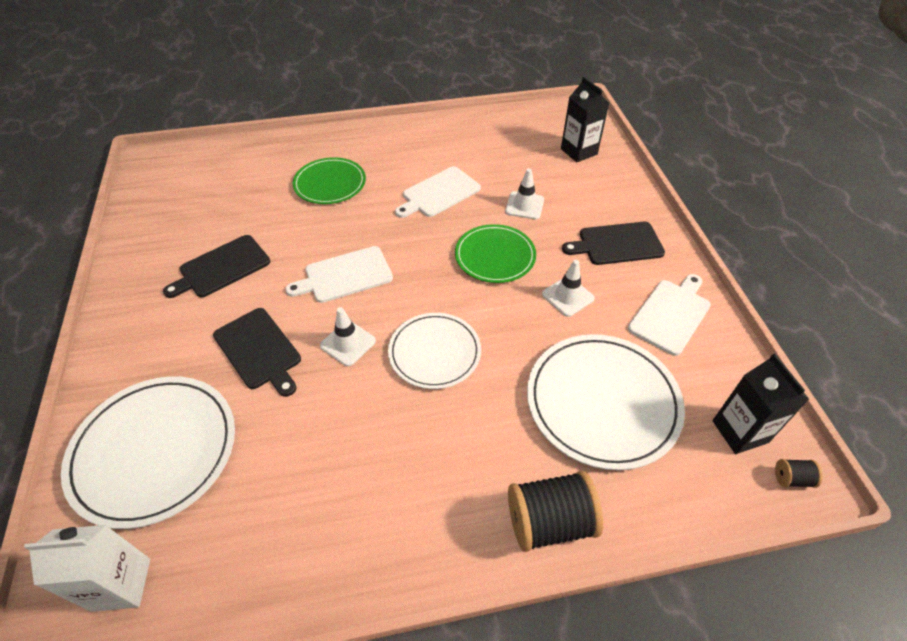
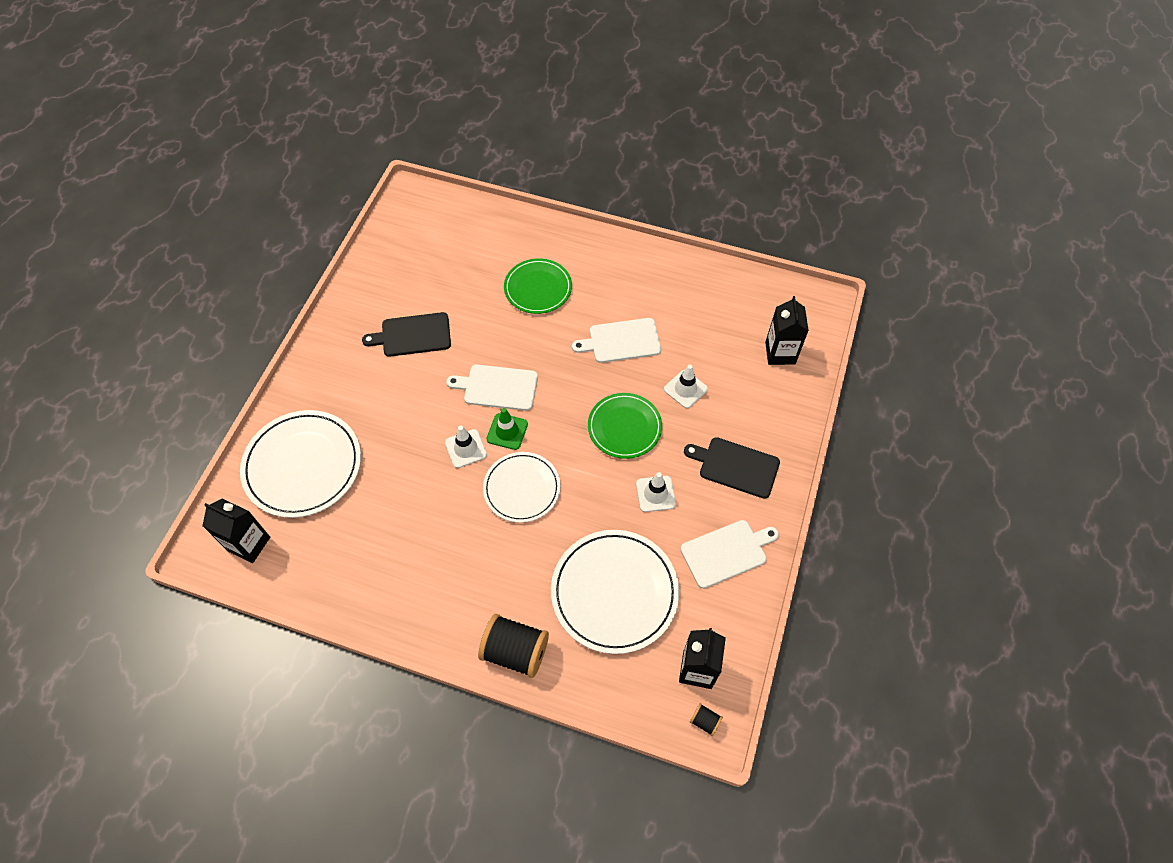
camera: 30 degrees right, 10 degrees up
white carton [24,525,150,612] -> black carton [202,499,270,563]
black cutting board [213,308,301,397] -> none
none -> green traffic cone [487,408,528,450]

